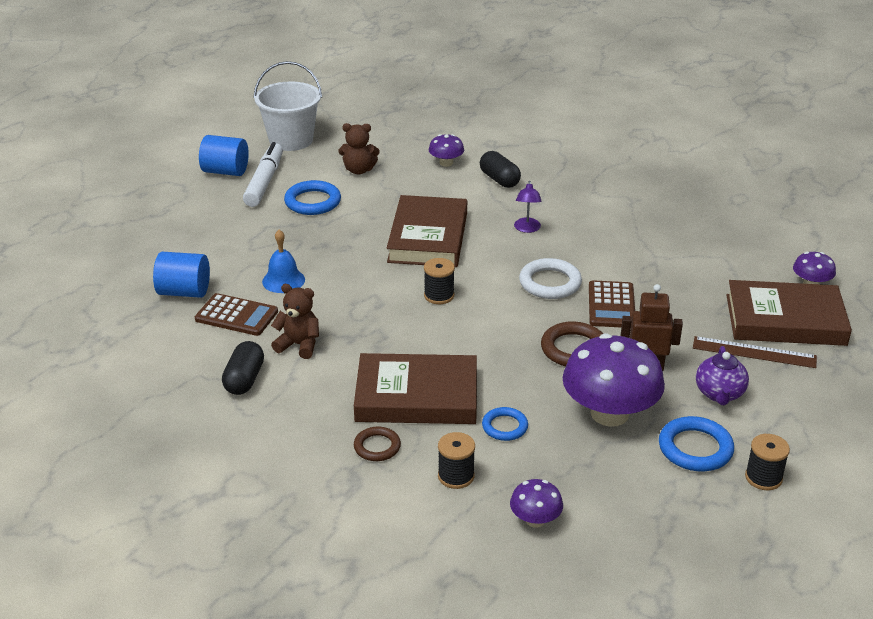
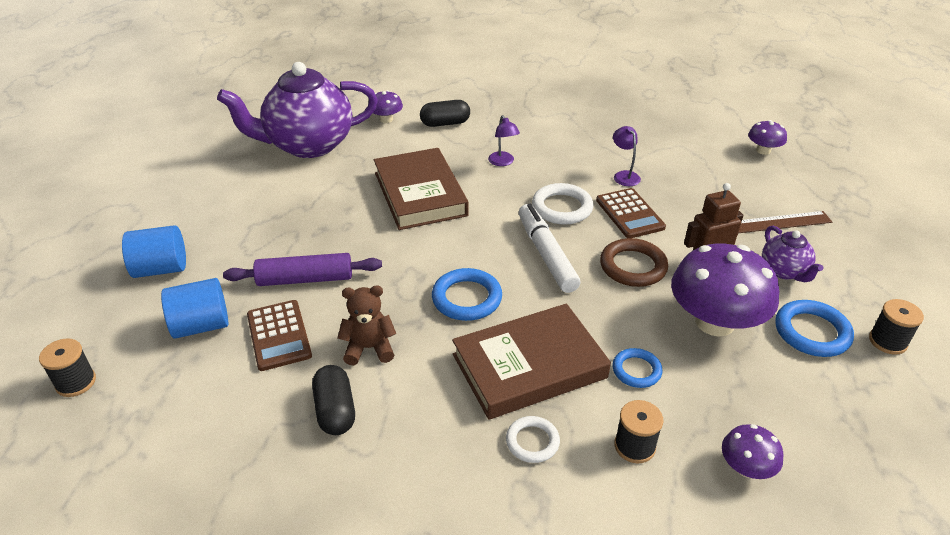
camera: 25 degrees left, 5 degrees up
brown calculator [195,293,278,336] -> brown calculator turned 75 degrees clockwise [247,300,312,371]
blue cylinder [199,135,249,176] -> blue cylinder moved to [122,225,186,278]
white marker [243,142,283,207] -> white marker moved to [519,204,581,293]
white bucket [253,61,322,151] -> none
blue bell [262,230,305,293] -> purple rolling pin [223,253,382,286]
blue ring [284,180,341,215] -> blue ring moved to [432,268,502,321]
brown teddy bear [338,123,380,174] -> purple teapot [217,62,378,158]
brown ring [354,427,401,461] -> white ring [506,416,560,463]
black spool [424,258,455,304] -> black spool moved to [39,338,96,397]
black capsule [480,151,521,188] -> black capsule turned 45 degrees counterclockwise [420,100,470,127]
brown book [726,280,852,346] -> none
none -> purple lamp [613,126,641,186]

